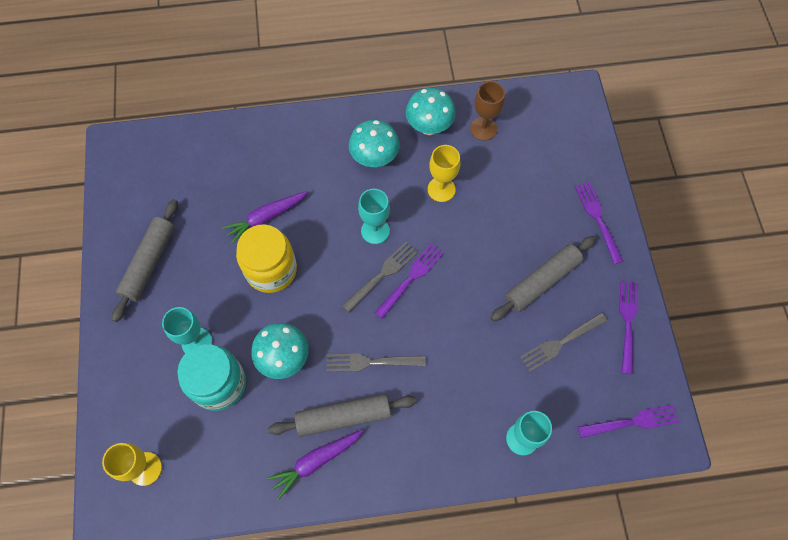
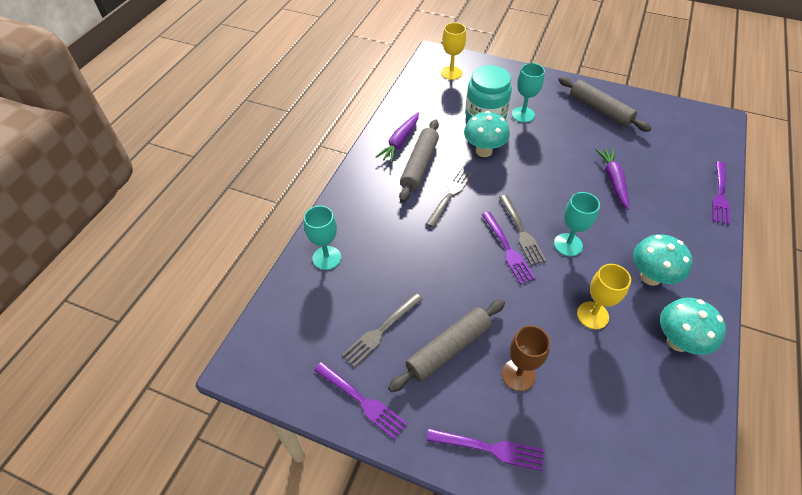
camera: 120 degrees right, 15 degrees down
yellow jar [236,225,297,293] -> none
purple carrot [267,430,363,499] -> purple carrot turned 150 degrees counterclockwise [376,112,419,163]
brown goblet [470,81,505,141] -> brown goblet moved to [502,325,550,391]
grey rolling pin [490,236,596,321] -> grey rolling pin turned 60 degrees clockwise [388,299,505,392]
grey fork [520,313,607,372] -> grey fork turned 135 degrees counterclockwise [342,293,423,367]
purple fork [578,405,679,438] -> purple fork moved to [712,161,730,225]

